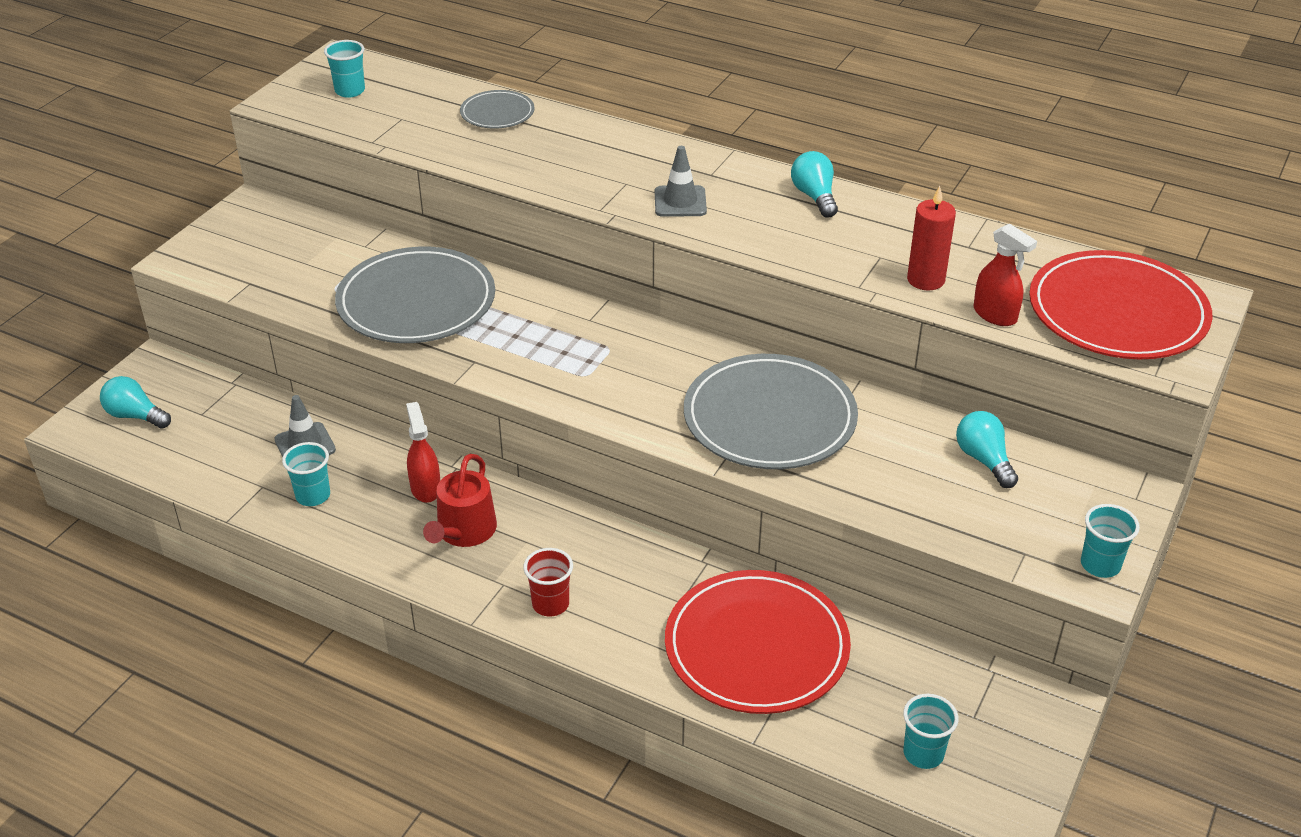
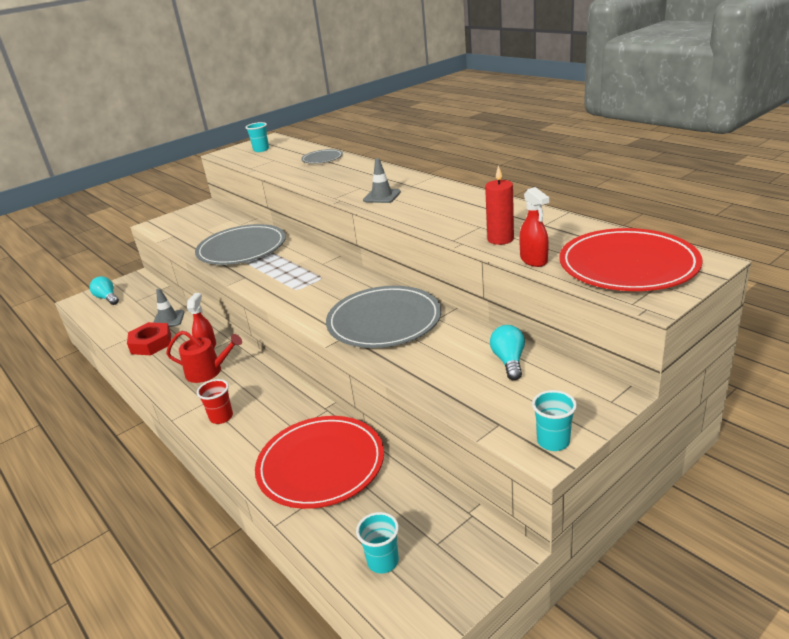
camera: 25 degrees right, 10 degrees down
turquoise cup [282,442,330,506] -> red nut [127,322,171,355]
red watering can [423,454,497,547] -> red watering can turned 120 degrees counterclockwise [166,331,242,383]
turquoise light bulb [791,151,838,218] -> none

